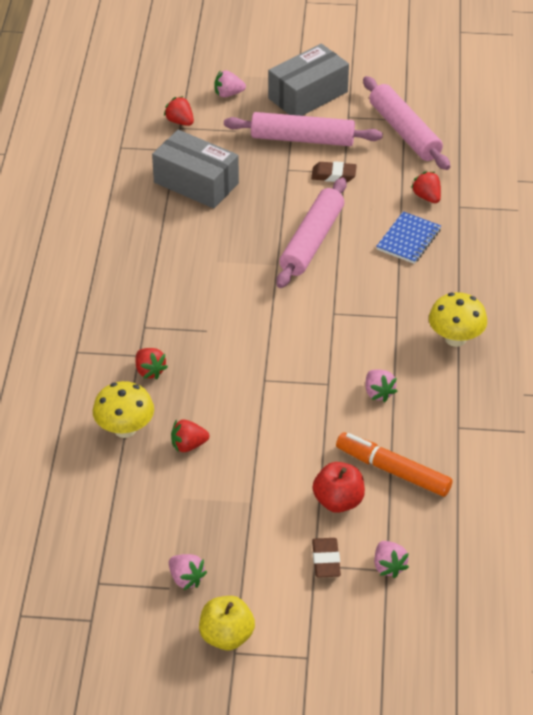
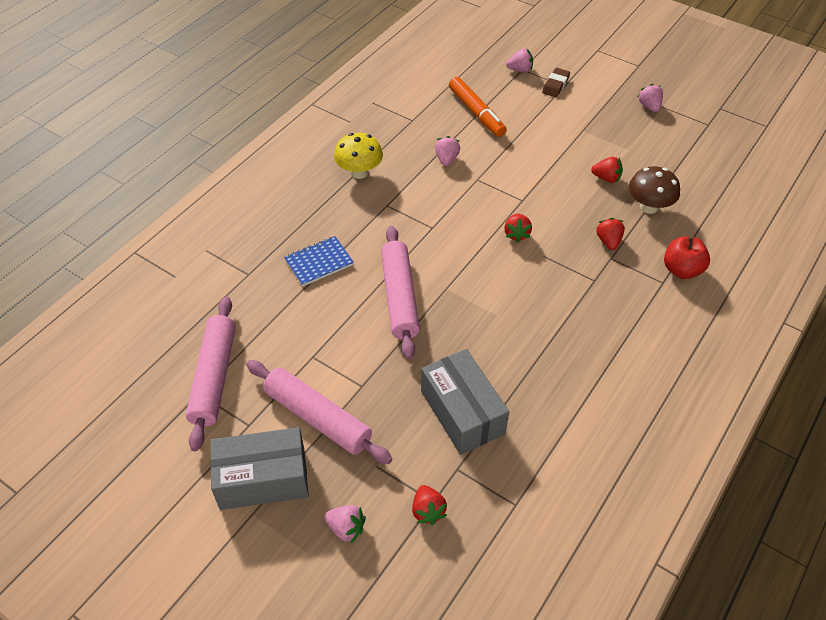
camera: 150 degrees left, 5 degrees up
yellow mushroom [93,381,154,438] -> brown mushroom [629,166,680,214]
yellow apple [199,596,255,650] -> none
pink rolling pin [276,178,347,288] -> pink rolling pin turned 60 degrees counterclockwise [381,226,420,359]
brown eraser [311,161,357,182] -> none
red apple [313,462,365,513] -> red apple moved to [664,236,710,279]
pink strawberry [374,541,409,578] -> pink strawberry turned 75 degrees clockwise [506,49,533,72]
red strawberry [411,171,441,203] -> red strawberry moved to [504,214,532,243]

